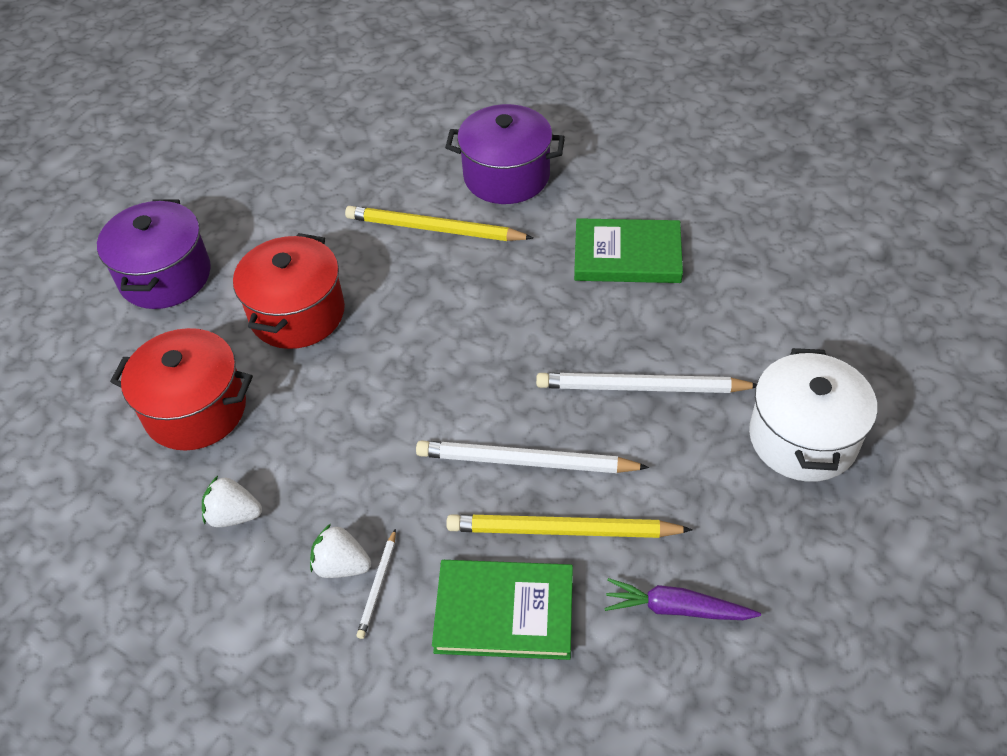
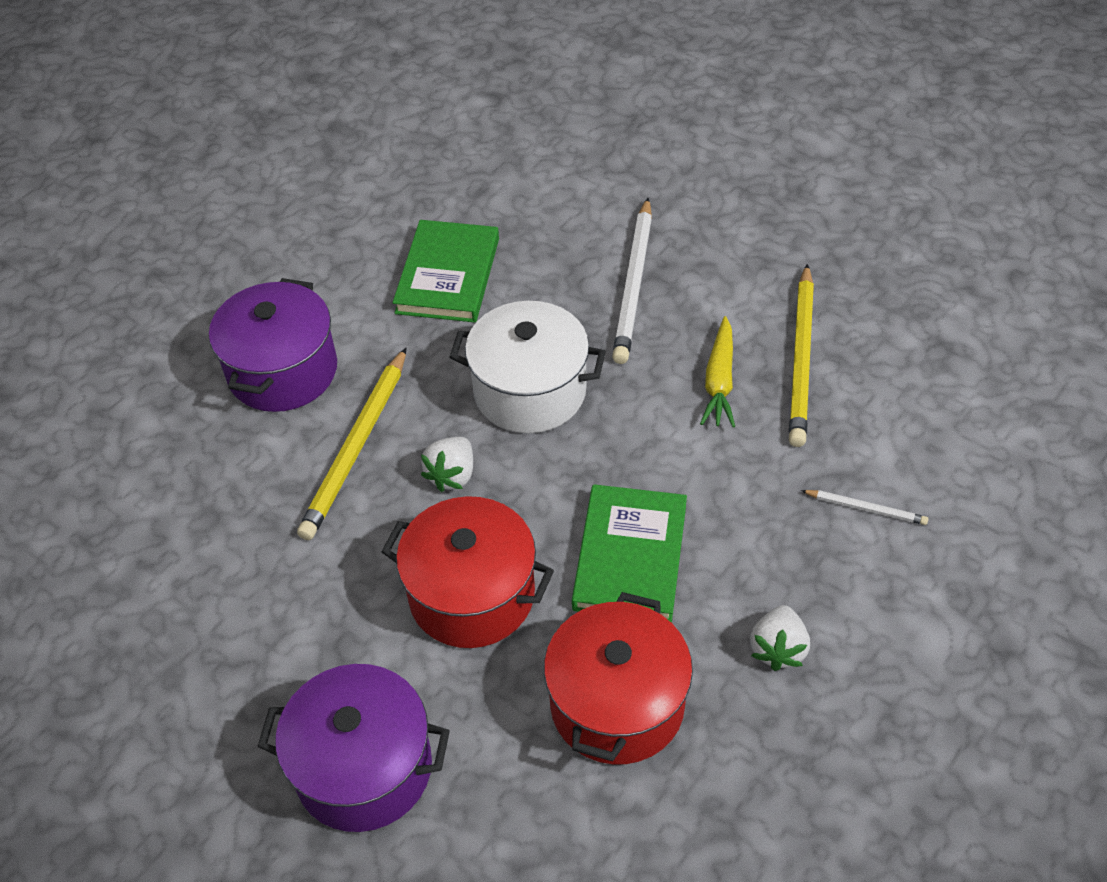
camera: 85 degrees left, 0 degrees up
white strawberry [310,524,371,578] -> white strawberry moved to [421,437,473,492]
white pencil [416,440,649,473] -> yellow carrot [700,316,735,428]
green book [432,560,573,660] -> green book moved to [572,484,687,623]
purple carrot [604,578,761,620] -> none
white pot [749,348,877,482] -> white pot moved to [450,301,606,433]

